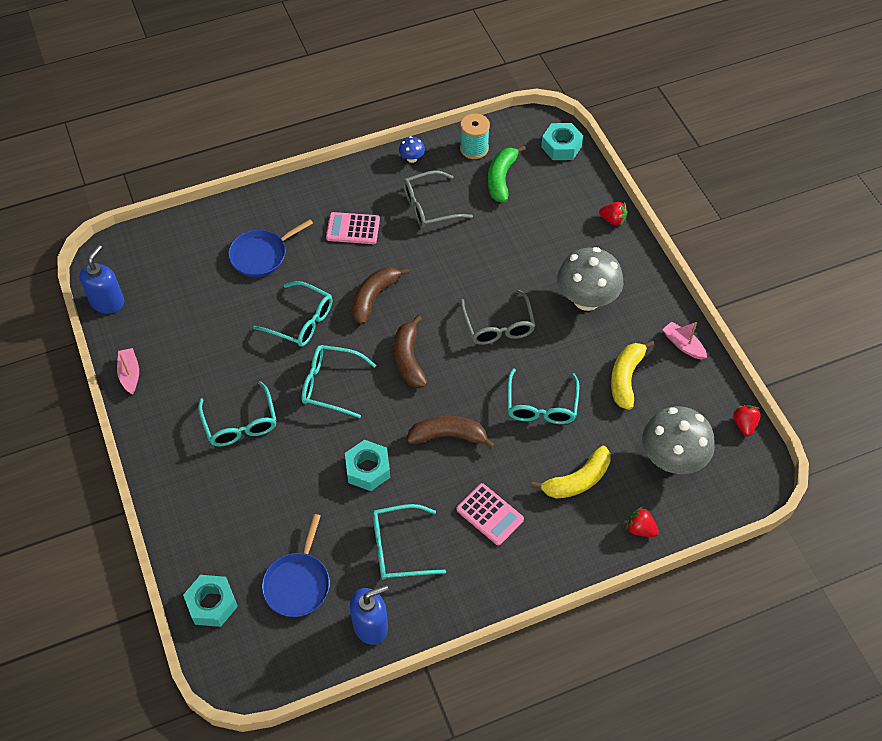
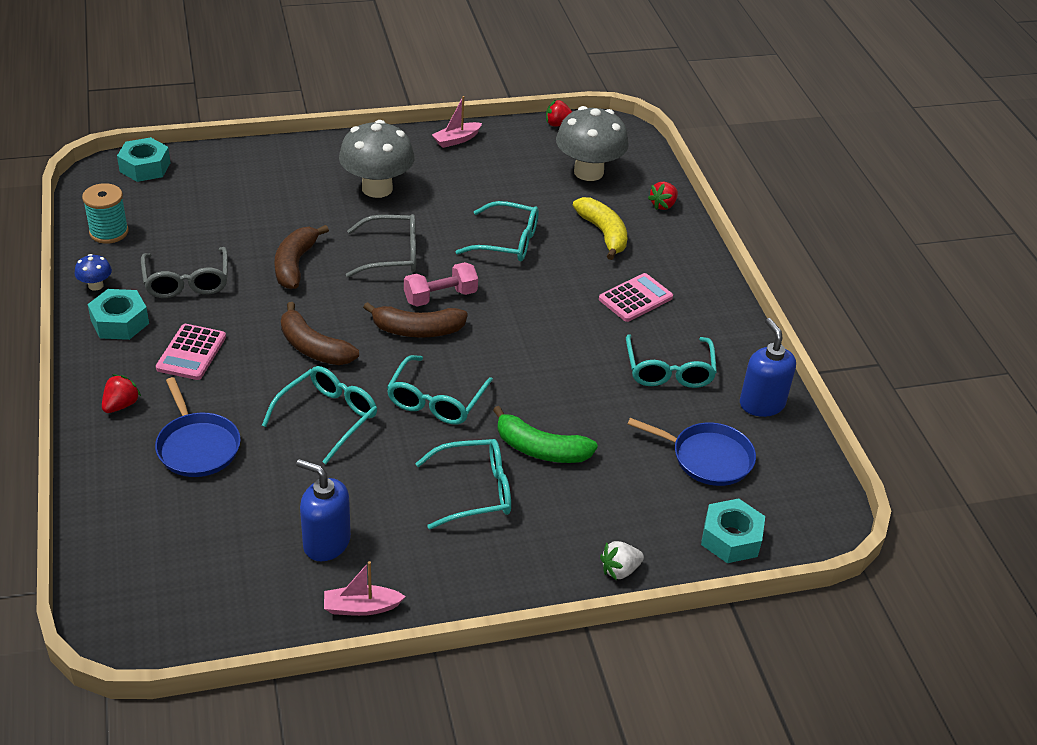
camera: 85 degrees left, 15 degrees down
blue soap dispenser [79,245,124,314] -> blue soap dispenser moved to [296,459,351,561]
turquoise nut [345,440,390,491] -> turquoise nut moved to [87,289,149,340]
brown banana [407,416,495,449] -> brown banana moved to [274,225,329,289]
green banana [488,145,525,202] -> green banana moved to [493,406,598,463]
red strawberry [599,202,627,226] -> red strawberry moved to [102,375,141,413]
yellow banana [611,340,654,410] -> none
none -> pink dumbbell [404,262,478,307]
none -> white strawberry [600,541,644,581]

